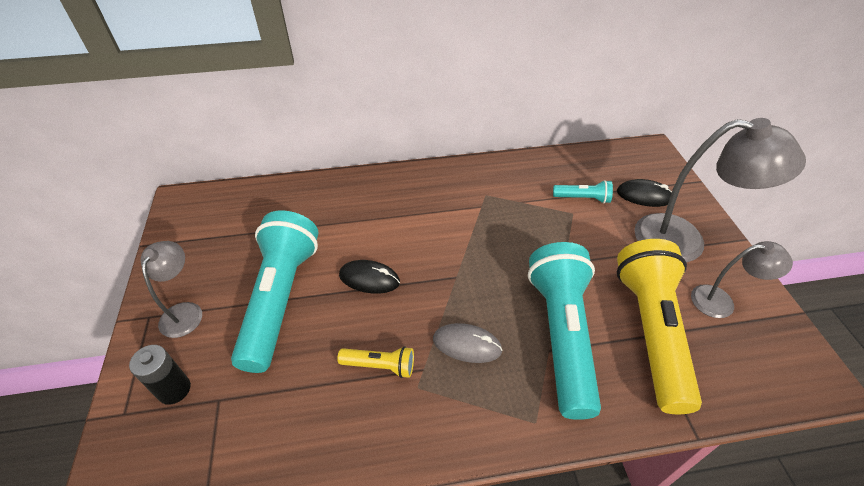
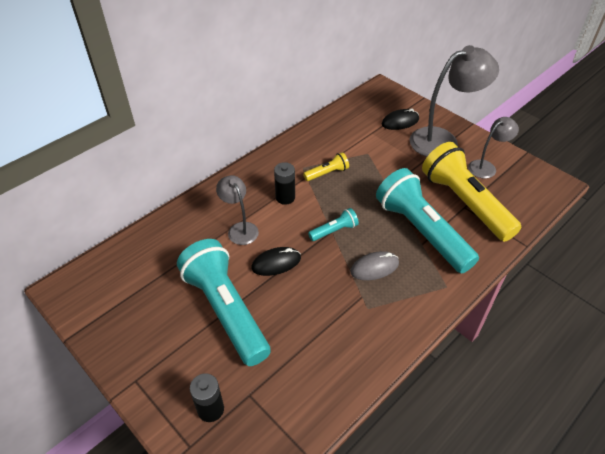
camera: 35 degrees left, 0 degrees up
grey lamp [141,241,202,338] -> grey lamp moved to [216,175,259,245]
yellow flashlight [337,346,414,378] -> yellow flashlight moved to [303,152,349,181]
turquoise flashlight [553,180,613,203] -> turquoise flashlight moved to [308,208,359,241]
none -> black battery [274,162,295,205]

